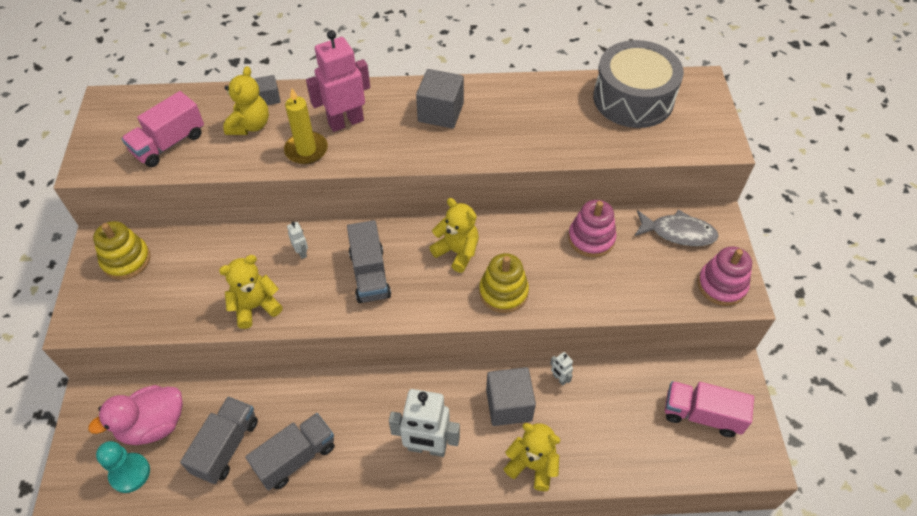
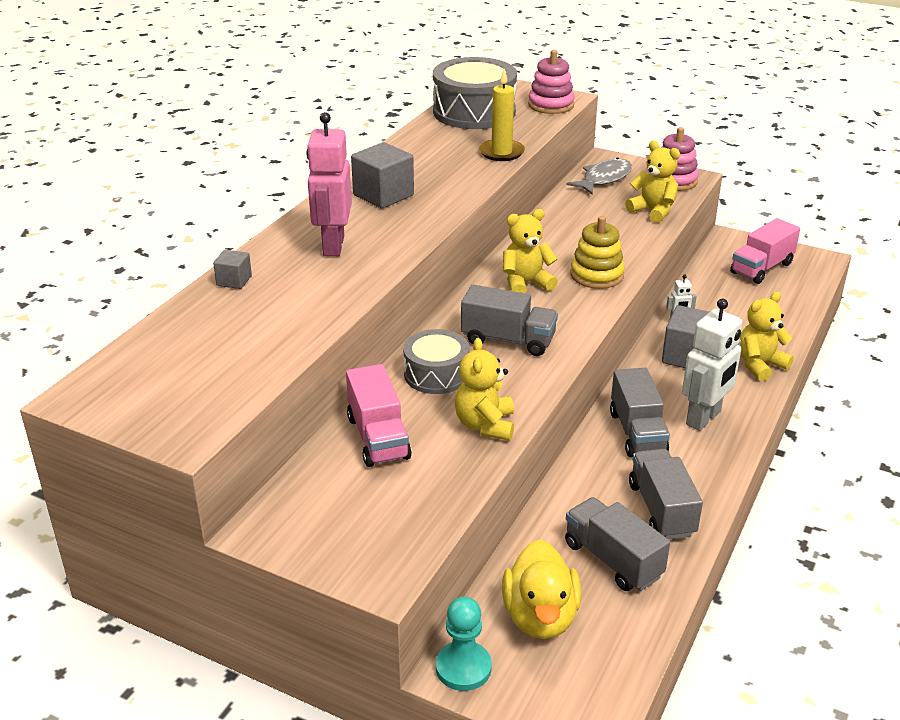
camera: 60 degrees left, 20 degrees down
pink duck [88,385,183,445] -> yellow duck [502,539,581,639]
yellow stacking toy [93,221,151,280] -> none
turquoise pawn [96,441,150,493] -> turquoise pawn moved to [436,596,492,691]
pink truck [121,91,204,167] -> pink truck moved to [346,364,412,467]
yellow teddy bear [223,66,269,135] -> yellow teddy bear moved to [625,141,680,223]
yellow candle [284,89,328,164] -> yellow candle moved to [479,69,525,161]
white robot [287,222,308,259] -> grey drum [403,329,469,394]
pink stacking toy [568,200,616,258] -> pink stacking toy moved to [528,50,575,114]
none -> grey truck [610,368,670,457]

